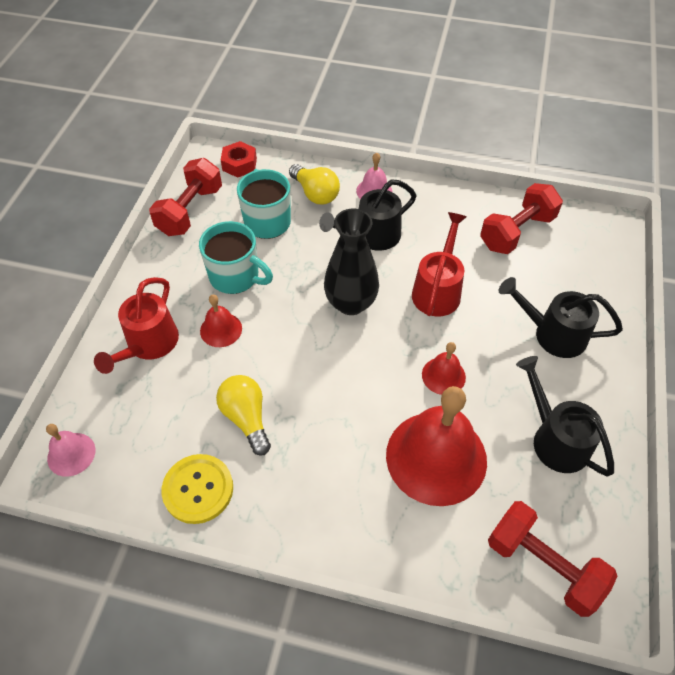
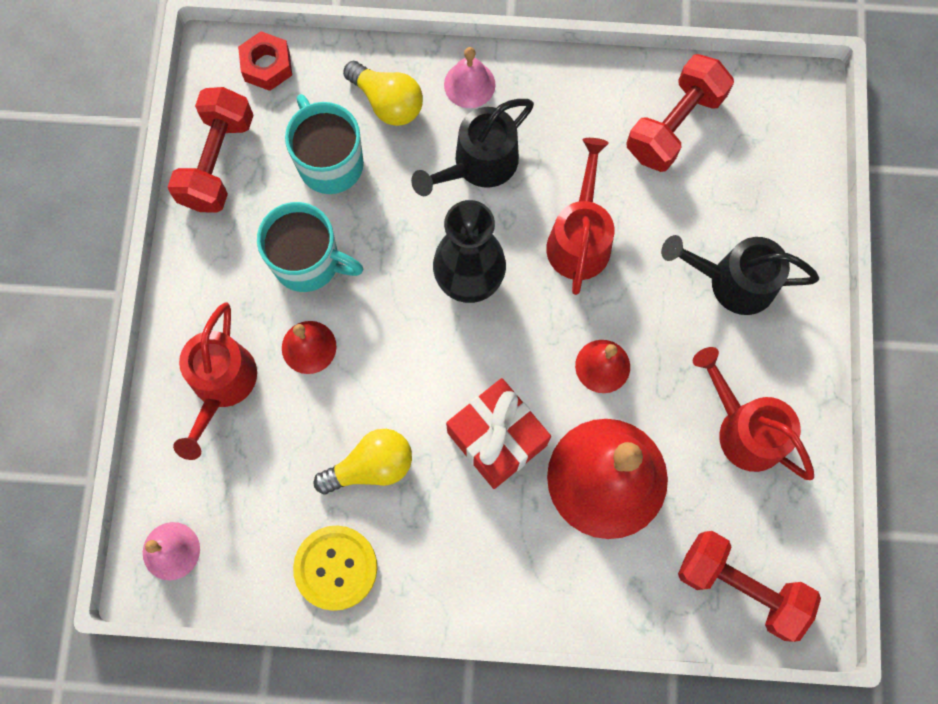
camera: 10 degrees left, 20 degrees up
yellow light bulb [216,375,271,456] -> yellow light bulb turned 105 degrees clockwise [313,429,412,494]
black watering can [516,356,614,477] -> red watering can [693,347,814,480]
none -> red gift [446,378,551,489]

